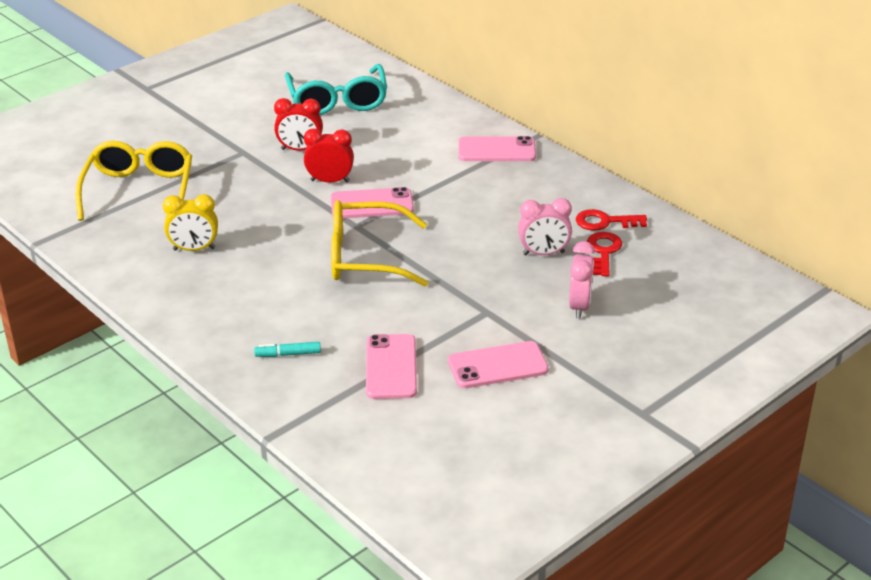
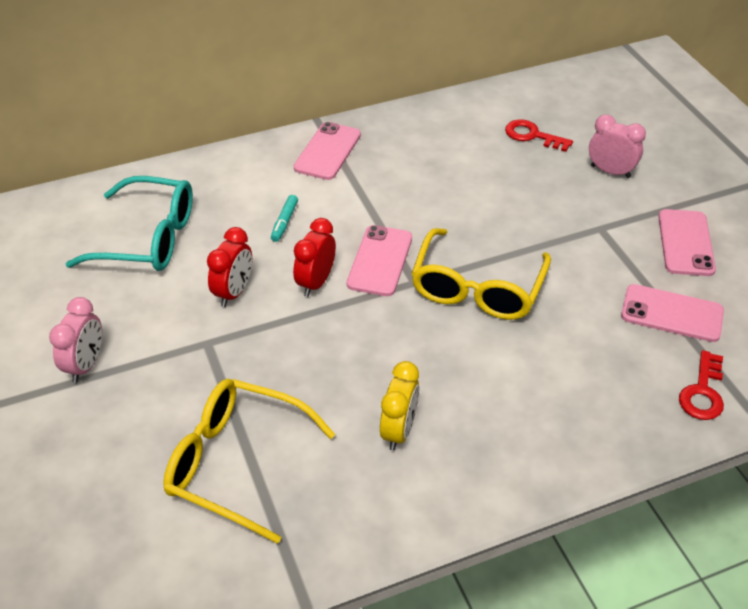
camera: 70 degrees left, 10 degrees up
turquoise marker [254,342,321,357] -> turquoise marker moved to [271,195,298,242]
pink clock [518,198,572,255] -> pink clock moved to [49,297,102,383]
red key [576,209,647,231] -> red key moved to [679,350,724,420]

